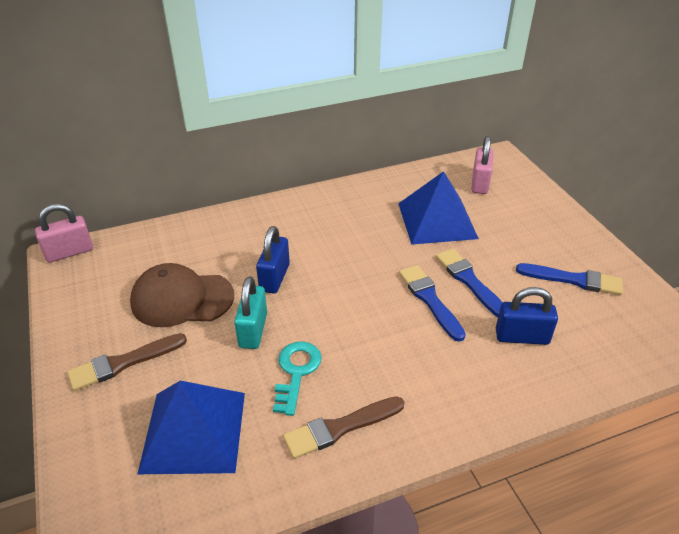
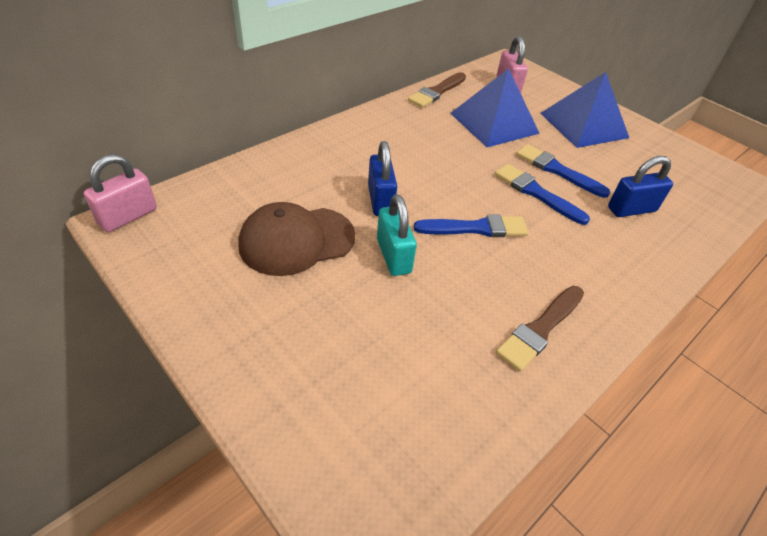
camera: 25 degrees left, 5 degrees up
brown brush [67,333,187,391] -> brown brush moved to [408,72,466,108]
blue pyramid [138,381,245,474] -> blue pyramid moved to [540,72,629,148]
turquoise key [273,341,322,416] -> none
blue brush [516,263,623,295] -> blue brush moved to [414,215,528,237]

